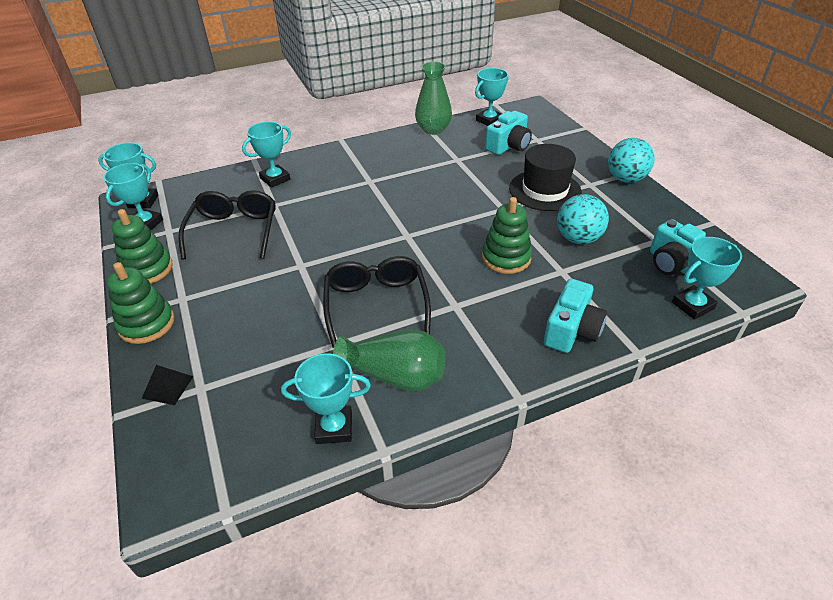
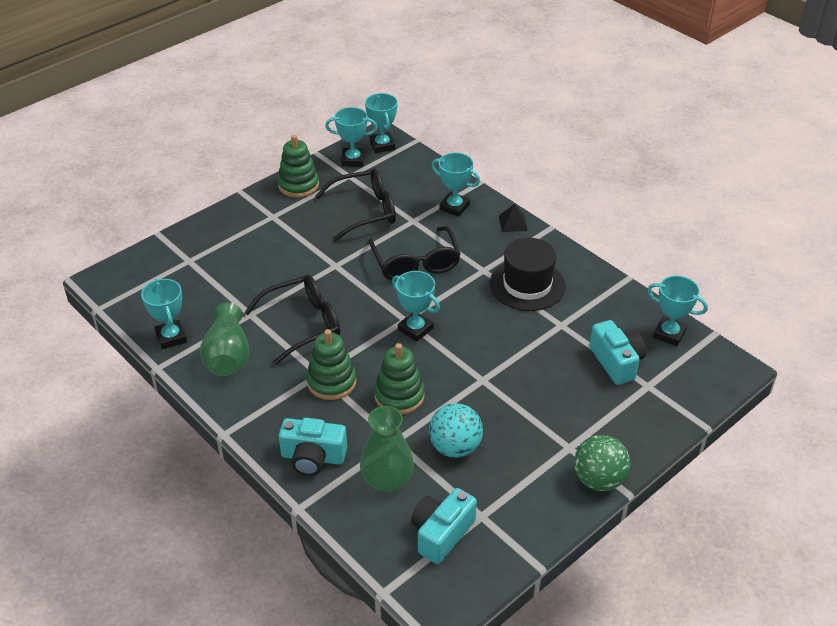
camera: 70 degrees right, 0 degrees up
green stacking toy [107,262,175,344] -> green stacking toy moved to [306,329,357,400]
black pyramid [142,365,194,405] -> black pyramid moved to [499,204,528,232]
green vase [415,61,452,135] -> green vase moved to [360,406,414,492]
turquoise camera [485,111,532,155] -> turquoise camera turned 135 degrees counterclockwise [589,320,646,385]
black hat [509,144,582,211] -> black hat moved to [490,238,566,311]
turquoise ball [608,138,655,183] -> green ball [574,435,630,491]
turquoise trophy [672,237,742,320] -> turquoise trophy moved to [392,271,440,342]
none -> black glasses [368,226,461,281]

